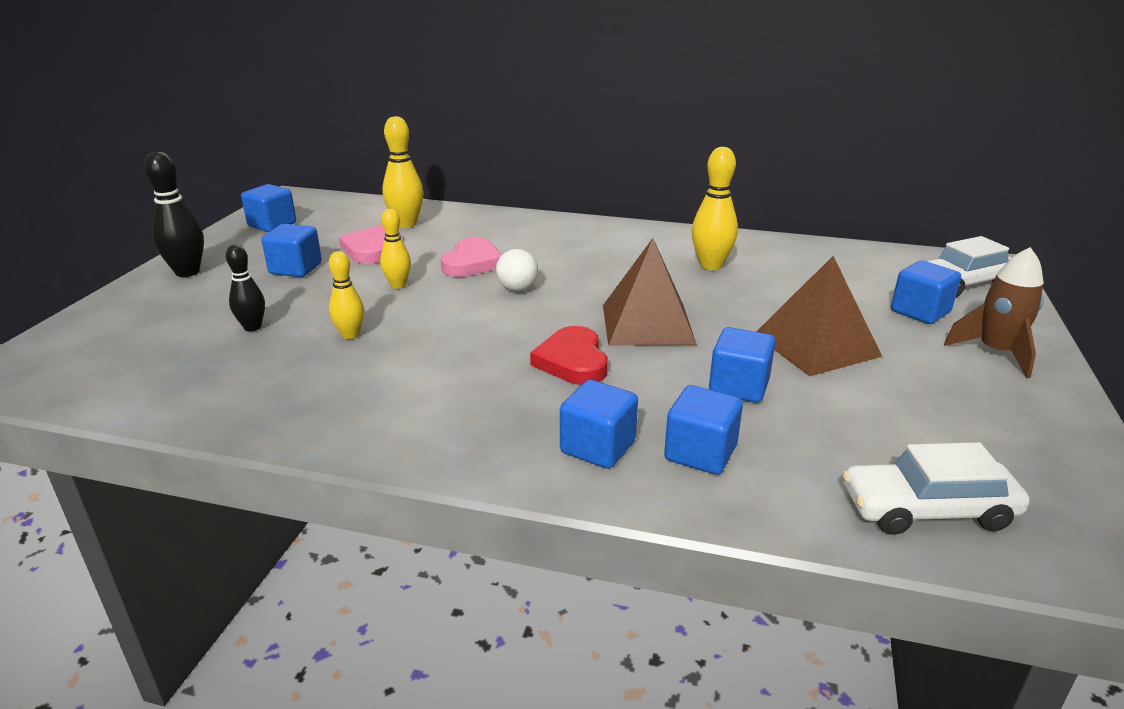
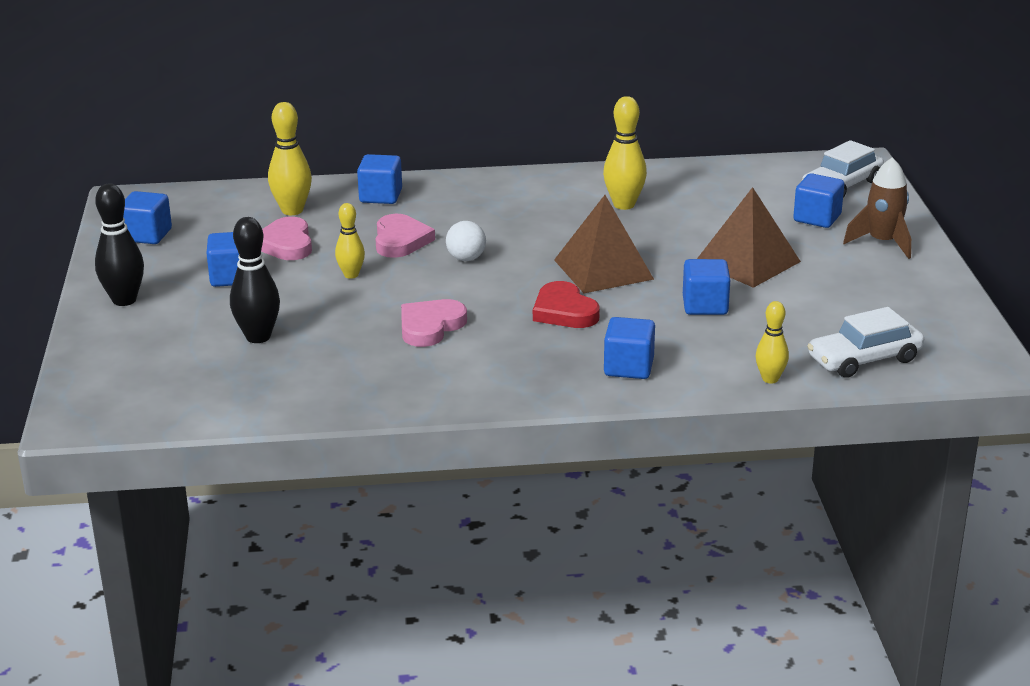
camera: 20 degrees left, 0 degrees up
black bowling pin [226,245,265,331] -> black bowling pin [230,217,280,343], size x1.57
yellow bowling pin [329,251,364,339] -> yellow bowling pin moved to [756,301,789,383]
blue cube [664,385,743,475] -> blue cube moved to [357,154,402,204]
none -> pink heart [401,299,467,347]

